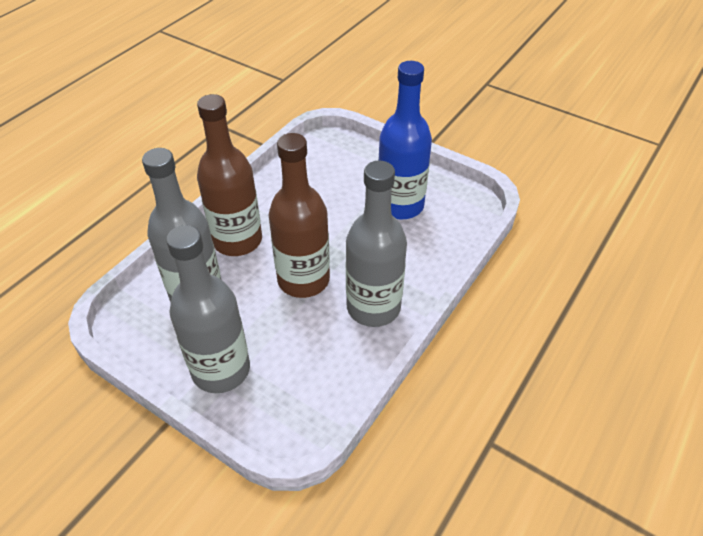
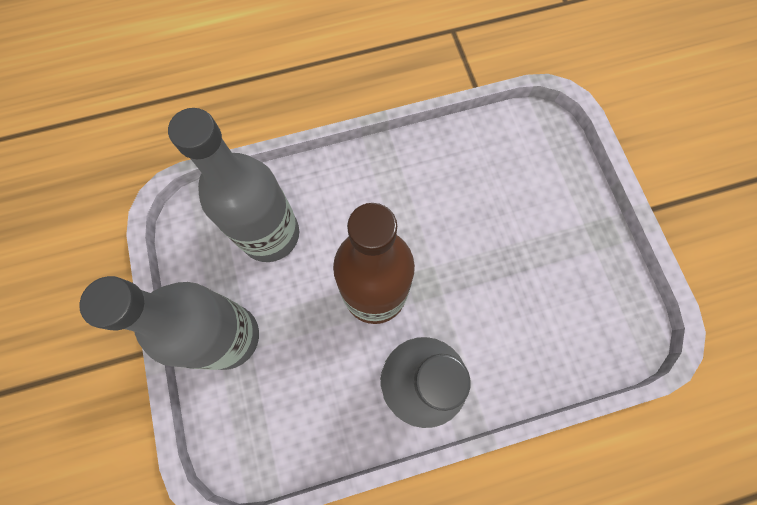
camera: 40 degrees right, 25 degrees up
brown bottle [197,94,262,256] -> none
blue bottle [378,61,432,220] -> none

